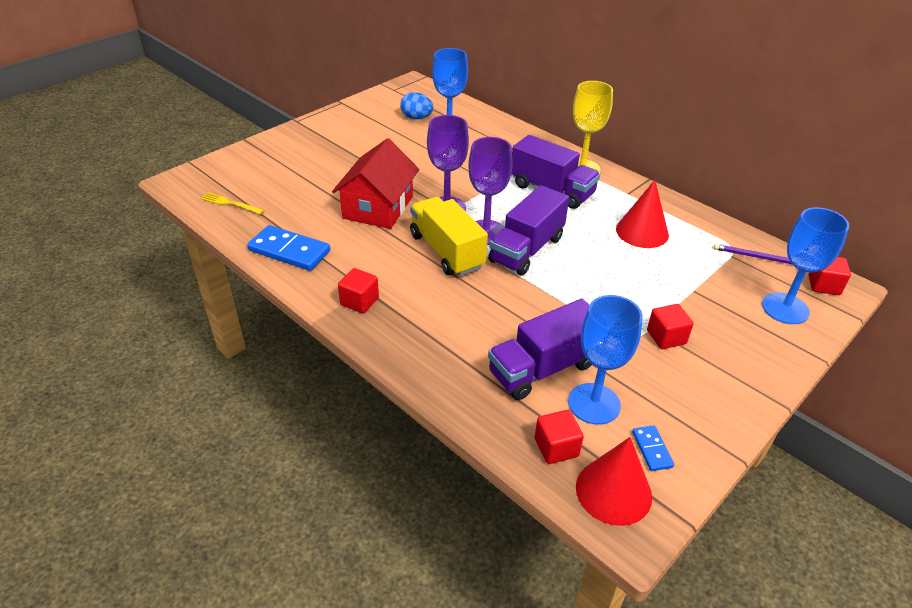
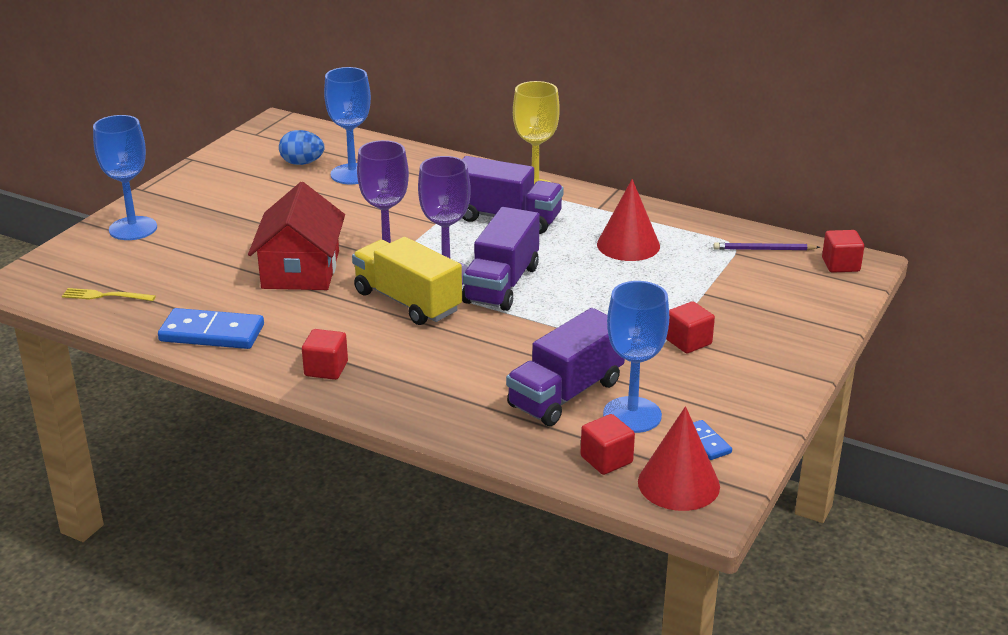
camera: 15 degrees left, 10 degrees down
blue goblet [762,207,849,324] -> blue goblet moved to [93,115,157,240]

